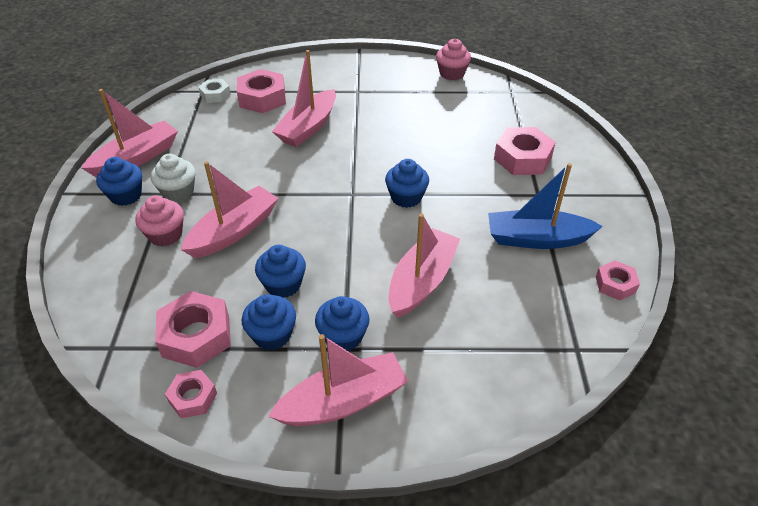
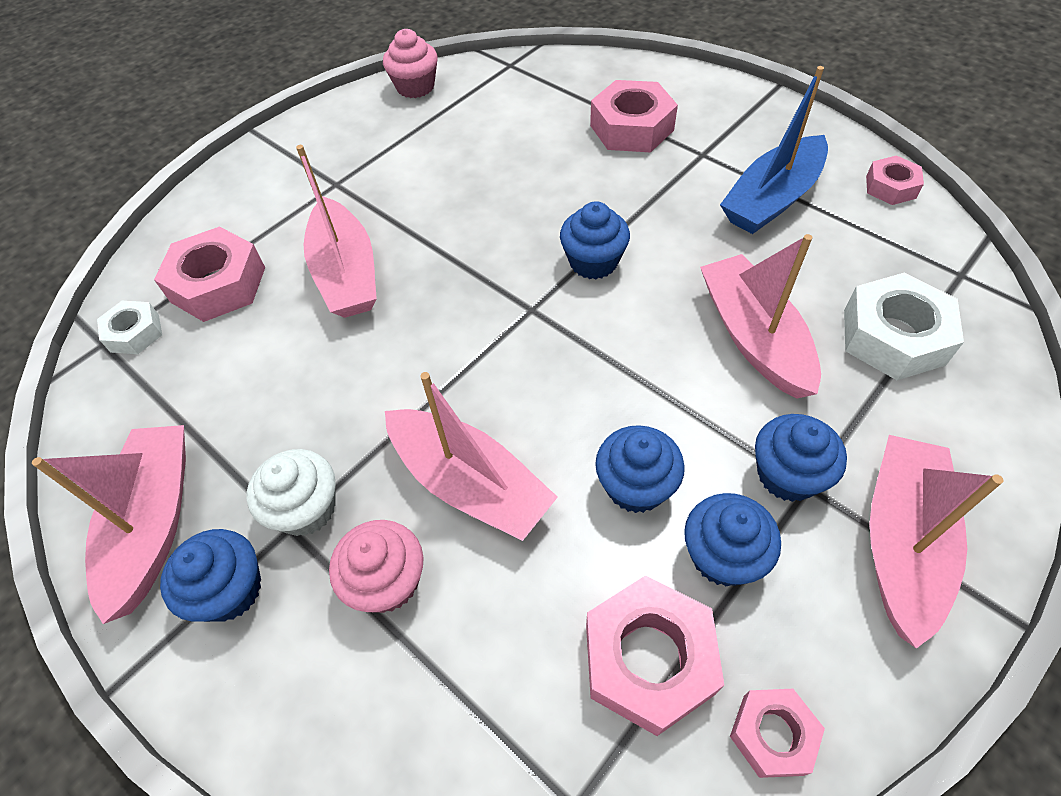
camera: 45 degrees left, 10 degrees up
pink boat [181,161,278,258] -> pink boat turned 135 degrees clockwise [385,372,558,541]
none -> white nut [844,272,964,380]

